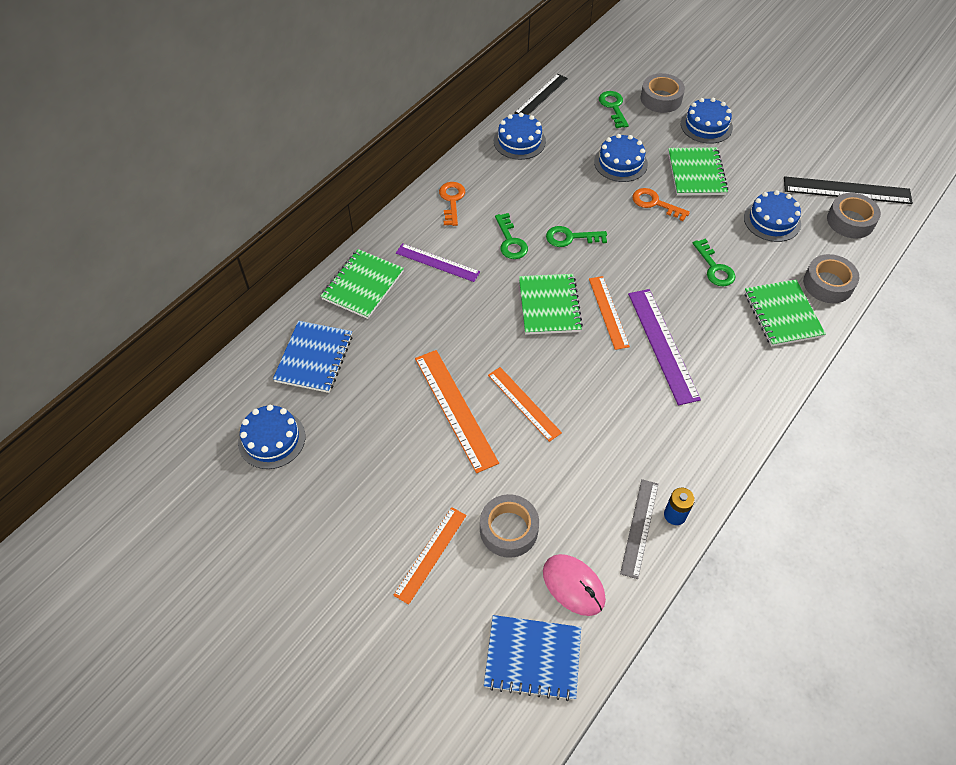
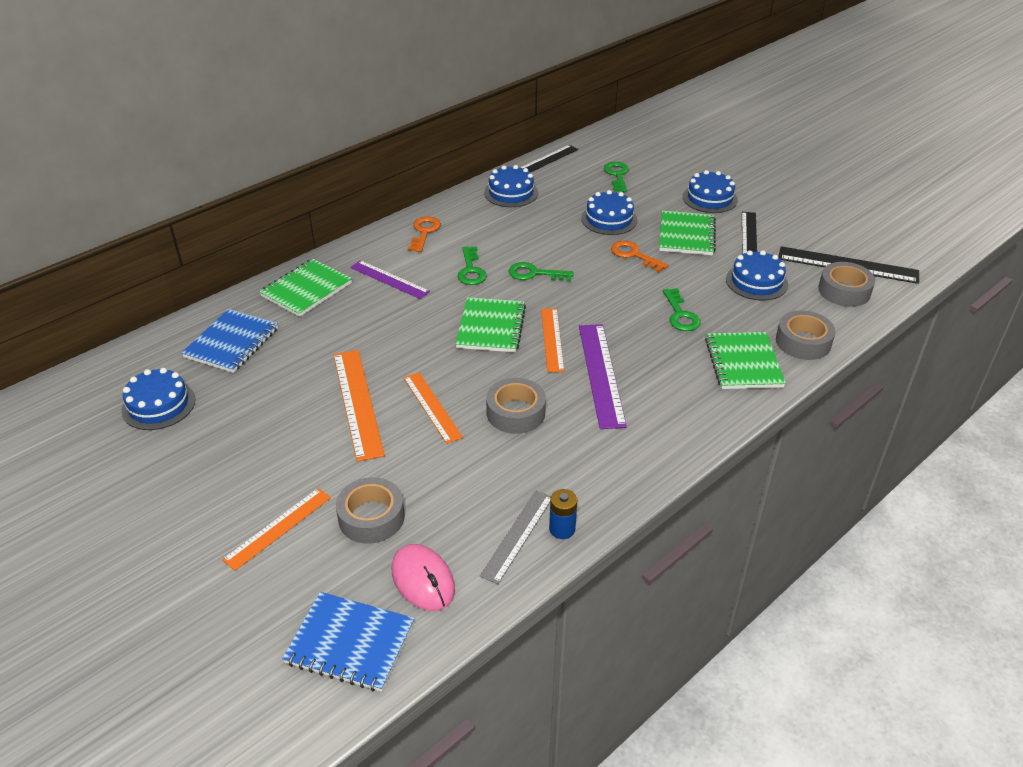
camera: 10 degrees right, 15 degrees down
grey tape [640,73,685,113] -> grey tape moved to [486,378,546,434]
none -> black ruler [742,212,757,254]

